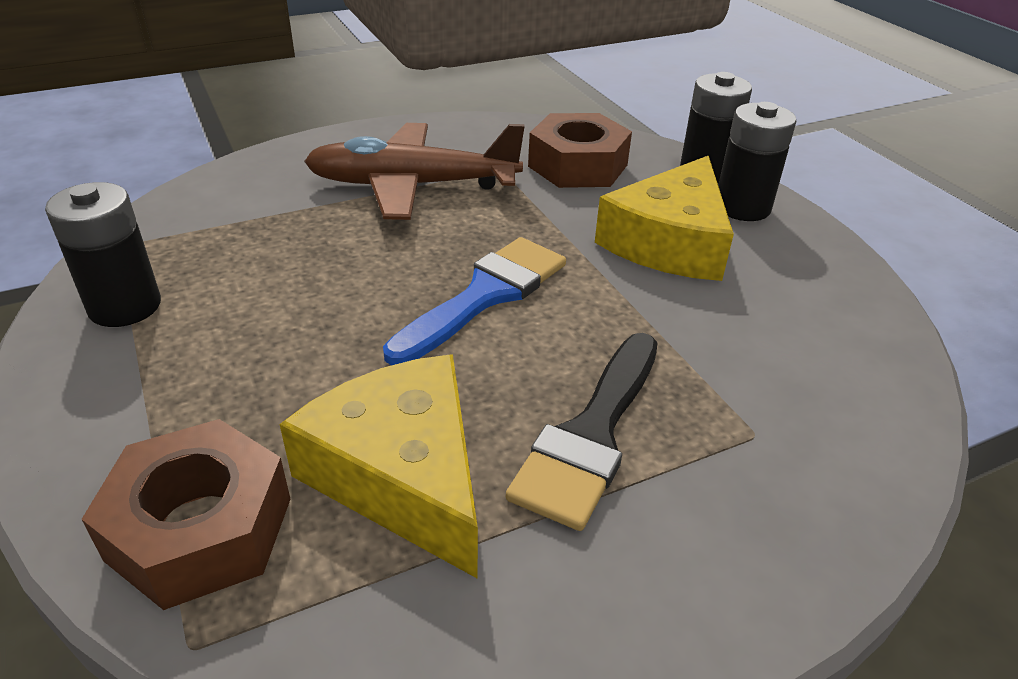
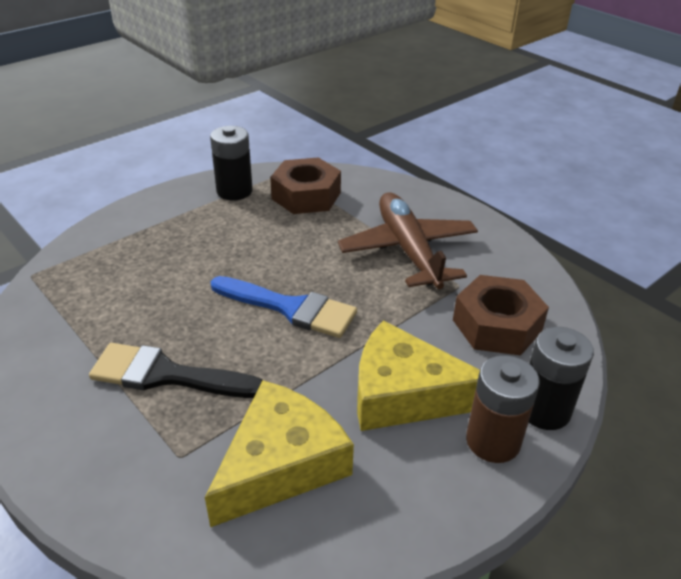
camera: 75 degrees right, 0 degrees up
brown nut [82,419,290,610] -> brown nut moved to [270,158,341,214]
yellow cheese [280,354,478,579] -> yellow cheese moved to [205,380,354,527]
black battery [718,102,796,221] -> brown battery [466,355,540,463]

